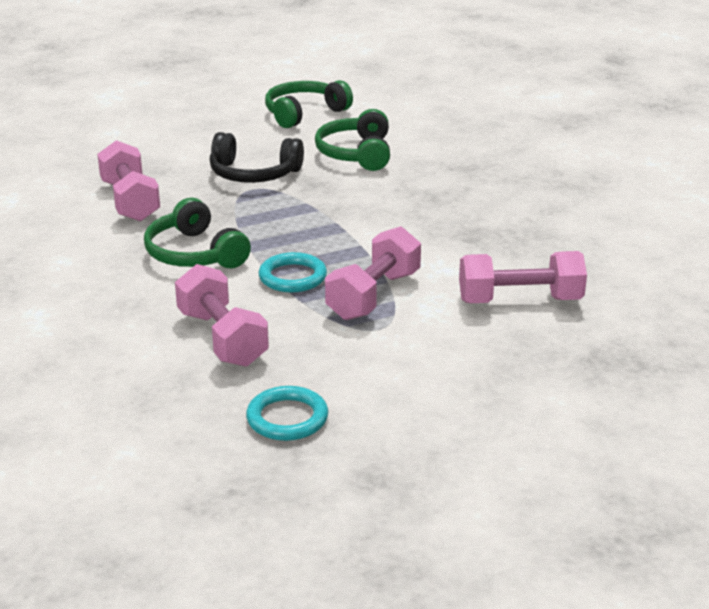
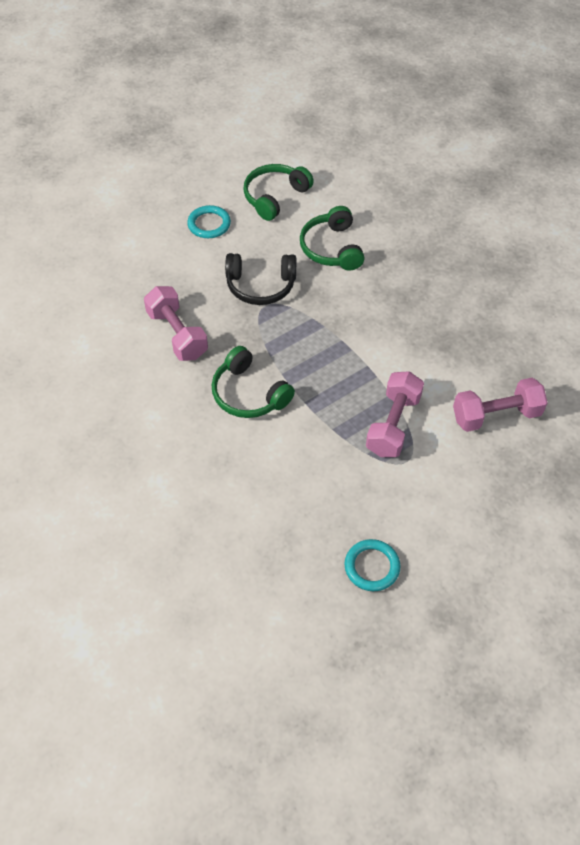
camera: 10 degrees left, 25 degrees up
pink dumbbell [175,264,269,367] -> none
turquoise ring [259,252,327,292] -> turquoise ring moved to [187,205,231,238]

